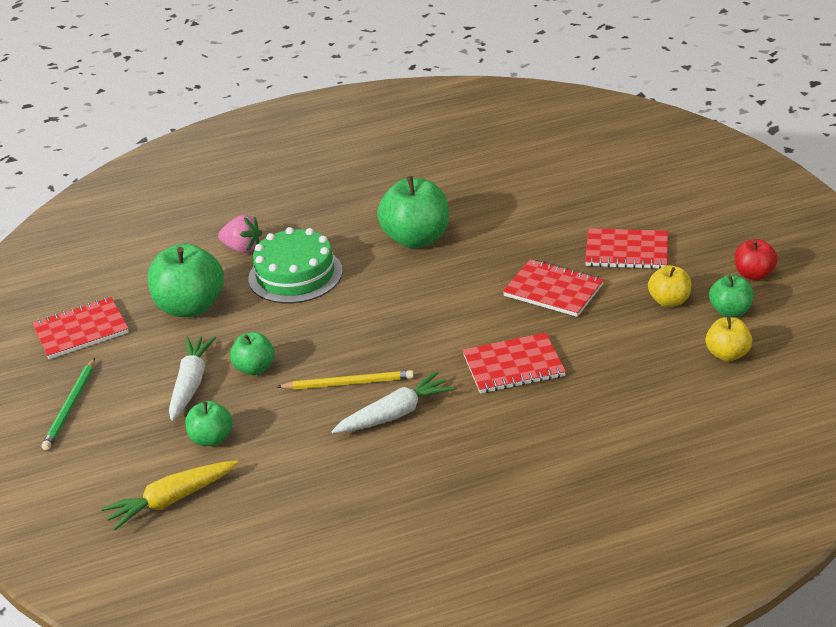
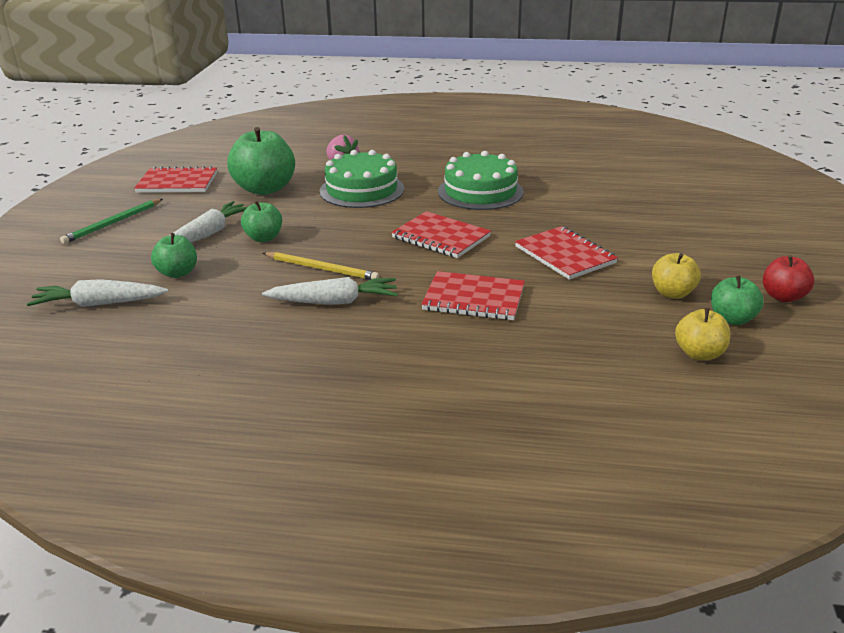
camera: 25 degrees right, 5 degrees down
yellow carrot [101,460,238,530] -> white carrot [27,279,168,307]
green apple [377,176,449,248] -> green cake [438,151,524,210]
red notebook [585,228,668,269] -> red notebook moved to [391,211,491,258]

